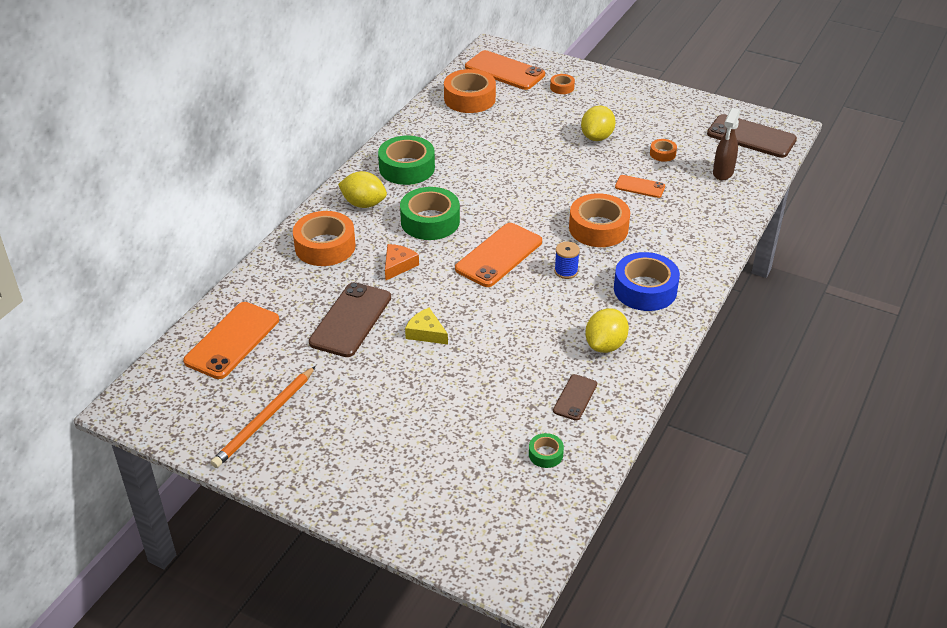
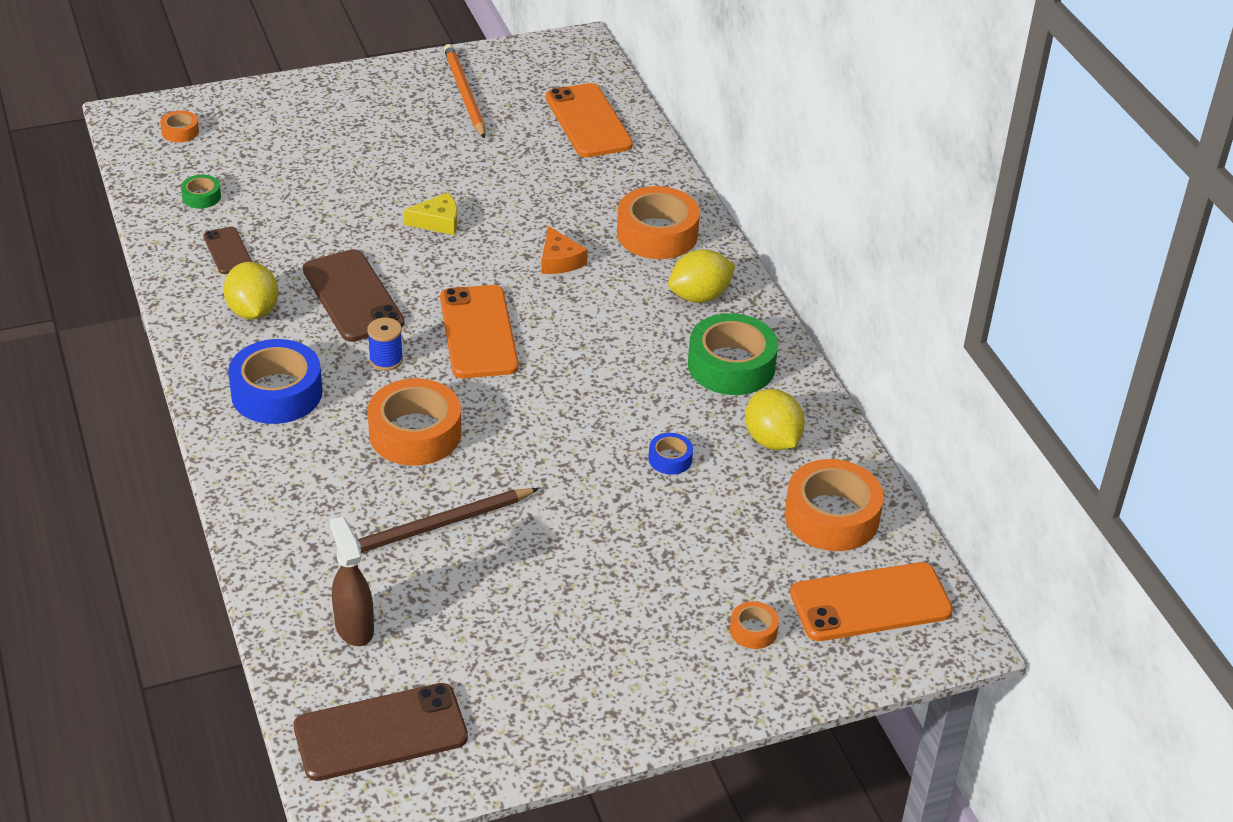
camera: 130 degrees right, 0 degrees up
brown phone [309,282,391,357] -> brown phone moved to [303,249,404,342]
green tape [400,187,460,240] -> none
yellow lemon [581,105,616,141] -> yellow lemon moved to [745,389,805,450]
orange phone [615,175,665,198] -> brown pencil [357,488,539,553]
orange tape [650,139,677,162] -> orange tape moved to [160,111,199,143]
none -> blue tape [648,433,693,475]

